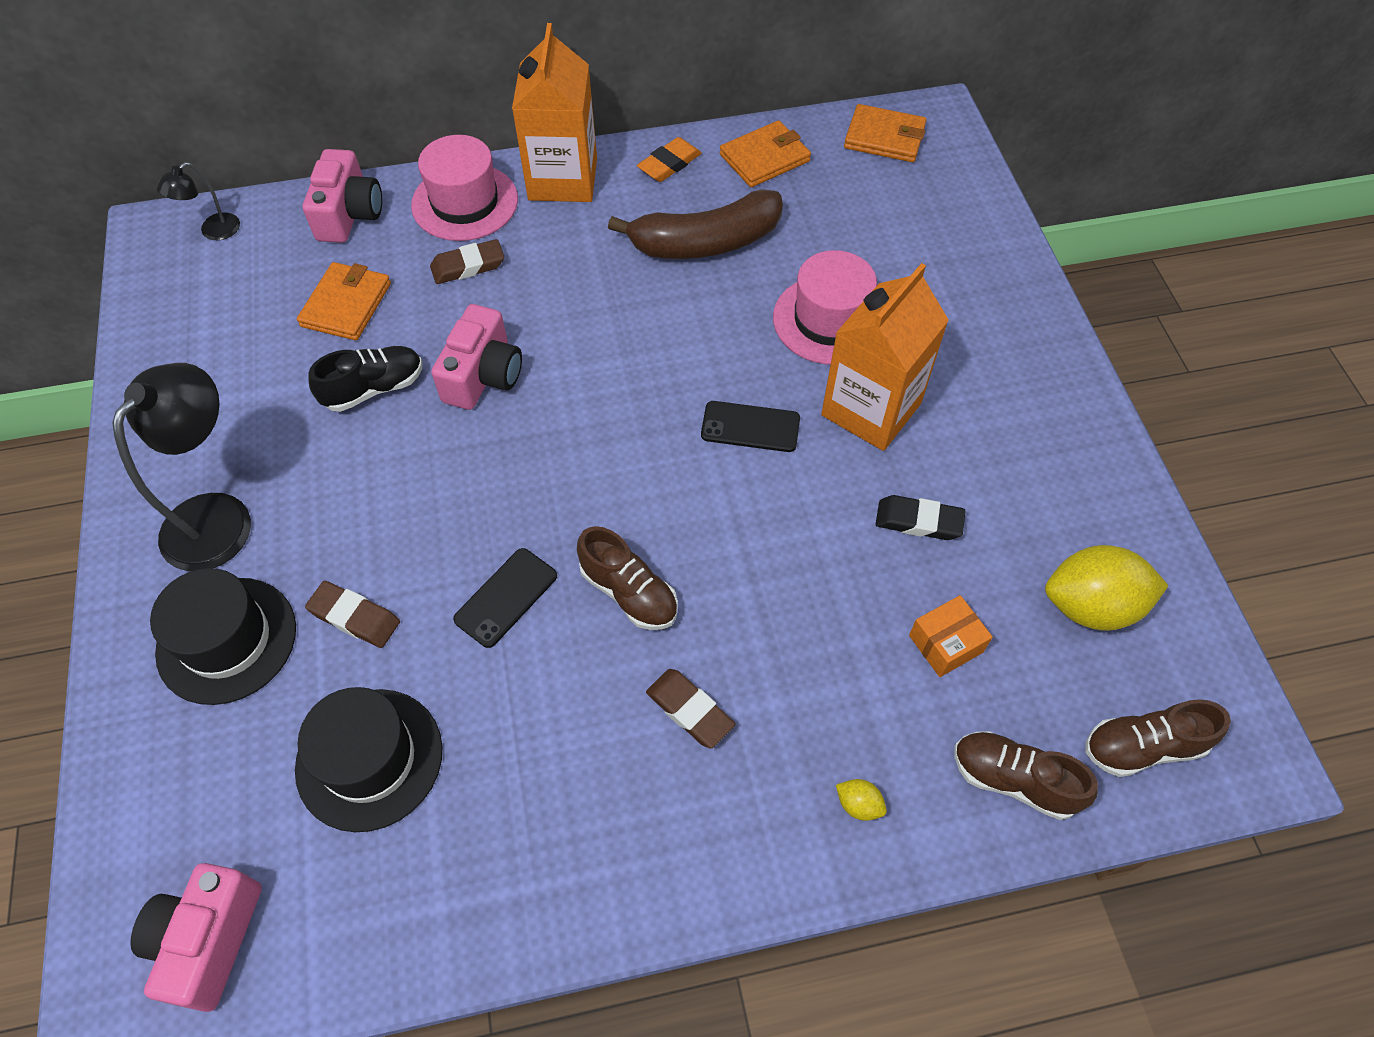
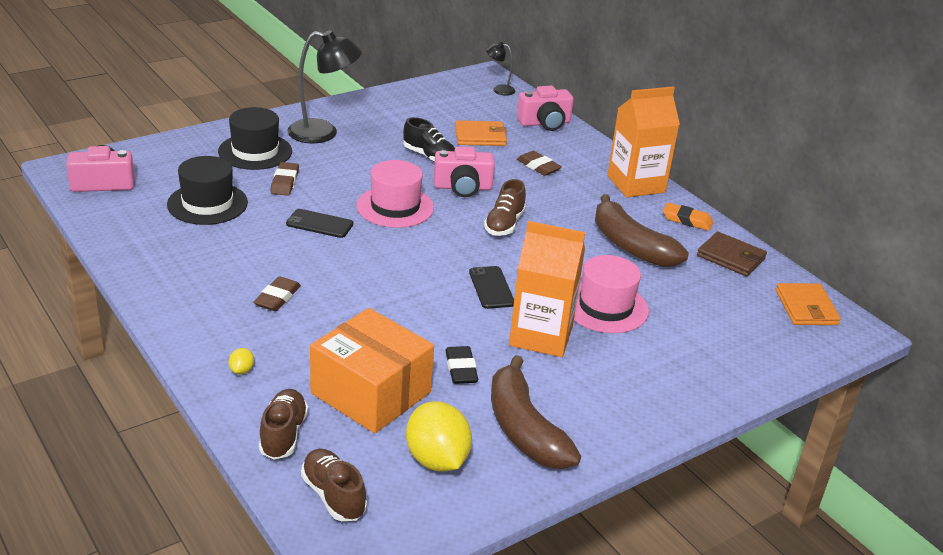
camera: 65 degrees right, 25 degrees down
pink hat [411,135,518,241] -> pink hat moved to [357,160,434,228]
brown shoe [577,526,678,630] -> brown shoe moved to [484,179,526,236]
orange wallet [720,120,811,187] -> brown wallet [697,232,767,276]
orange box [909,595,993,677] -> orange box [310,308,434,433], size x2.27
none -> brown banana [491,355,581,469]

